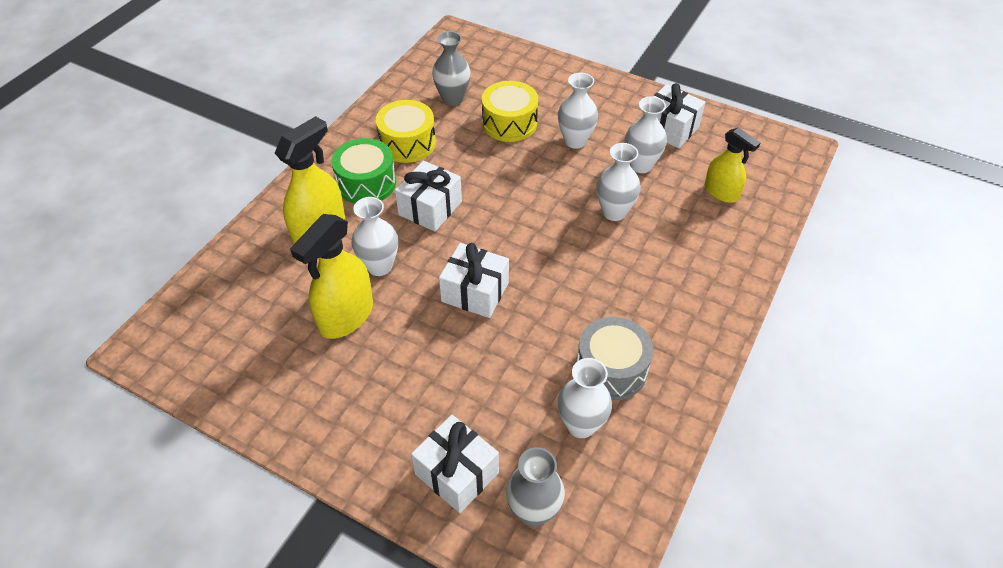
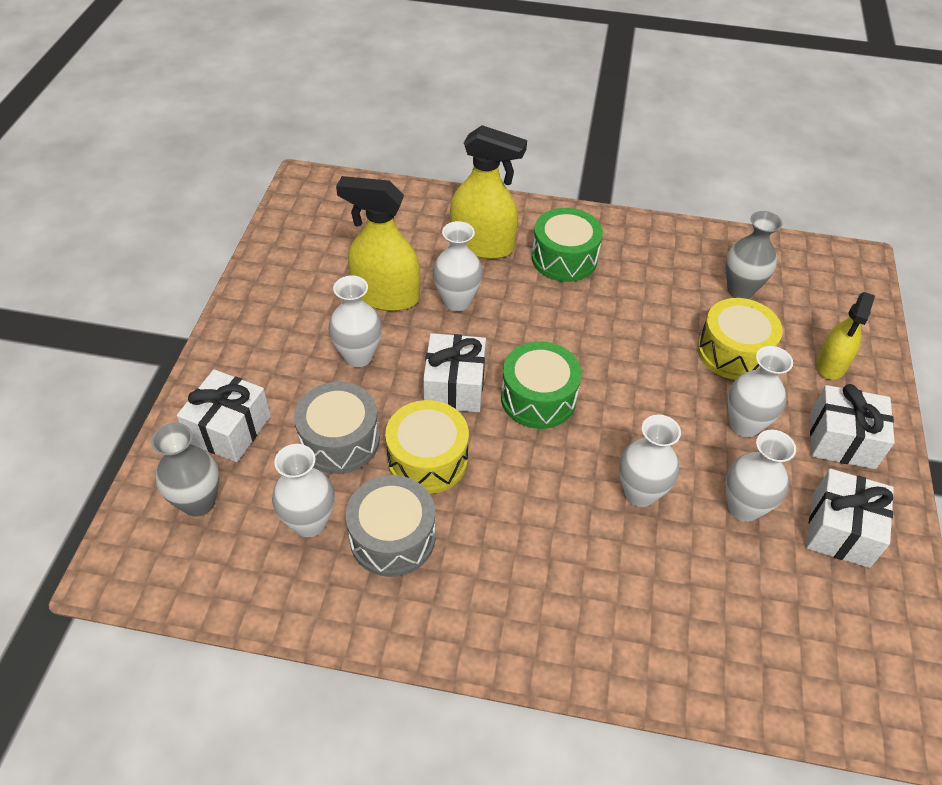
camera: 70 degrees right, 0 degrees up
yellow drum [376,100,436,163] -> yellow drum moved to [385,400,469,494]
white gift [395,160,462,232] -> white gift moved to [810,384,895,469]
yellow spray bottle [705,128,761,203] -> yellow spray bottle moved to [816,292,875,380]
none -> grey drum [294,382,380,474]
none -> white vase [329,275,382,367]
none -> green drum [501,341,582,429]

